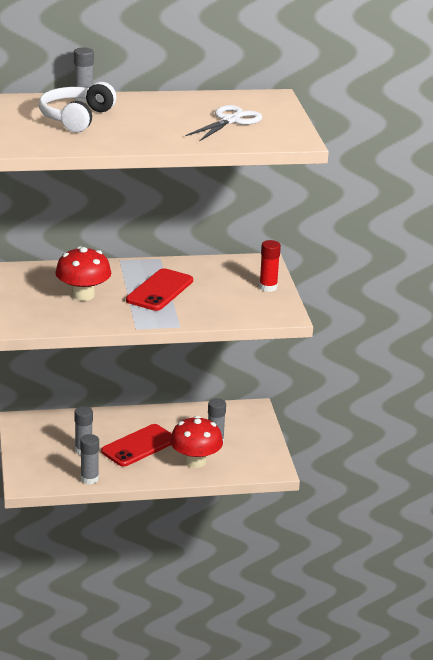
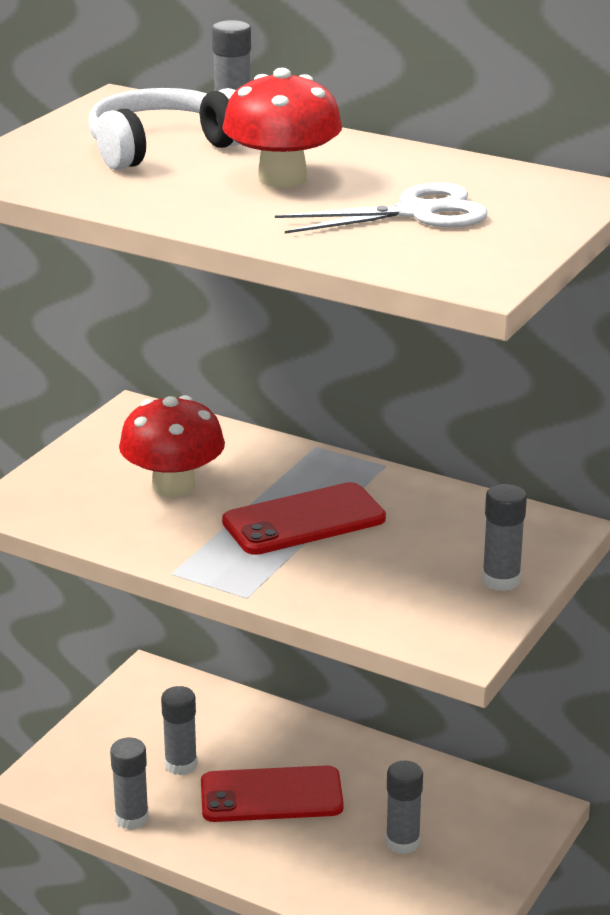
camera: 40 degrees right, 0 degrees up
red mushroom [170,416,223,468] -> red mushroom moved to [222,68,342,187]
red glue stick [259,240,281,292] -> grey glue stick [482,484,527,591]

